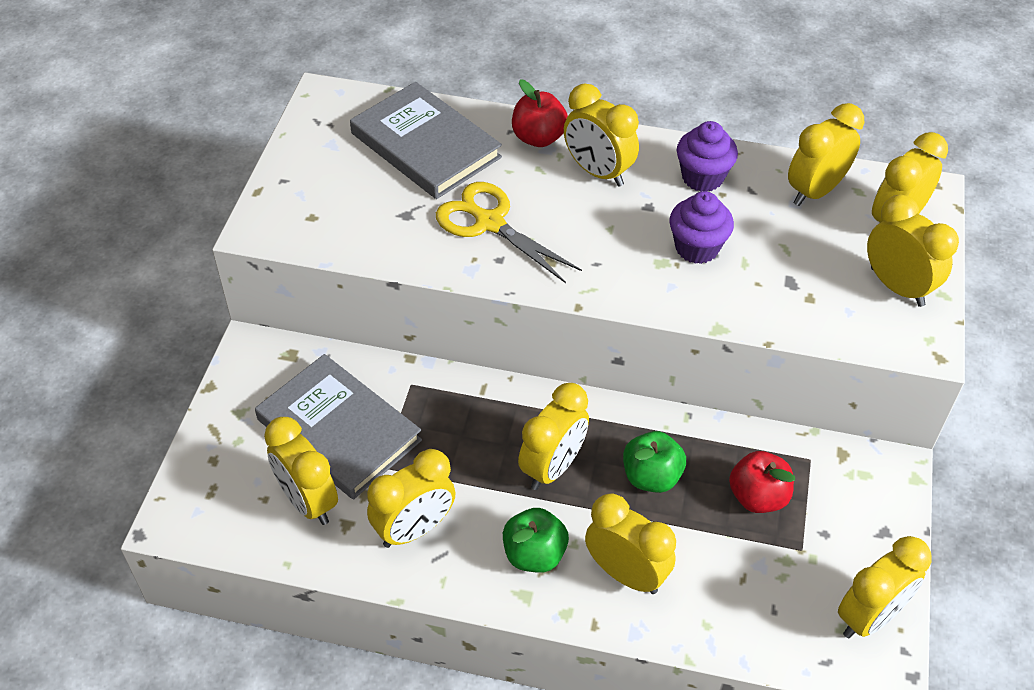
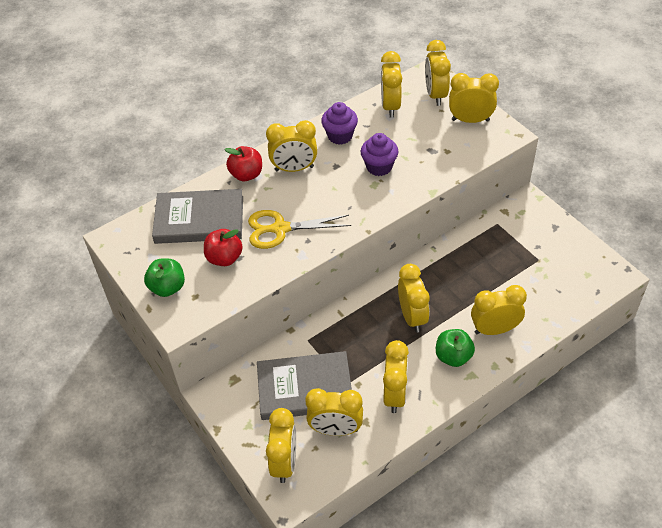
camera: 45 degrees left, 0 degrees up
green apple [623,431,686,493] -> green apple moved to [144,258,185,297]
red apple [729,451,795,513] -> red apple moved to [204,229,243,266]
yellow clock [838,536,932,638] -> yellow clock moved to [266,408,296,483]

